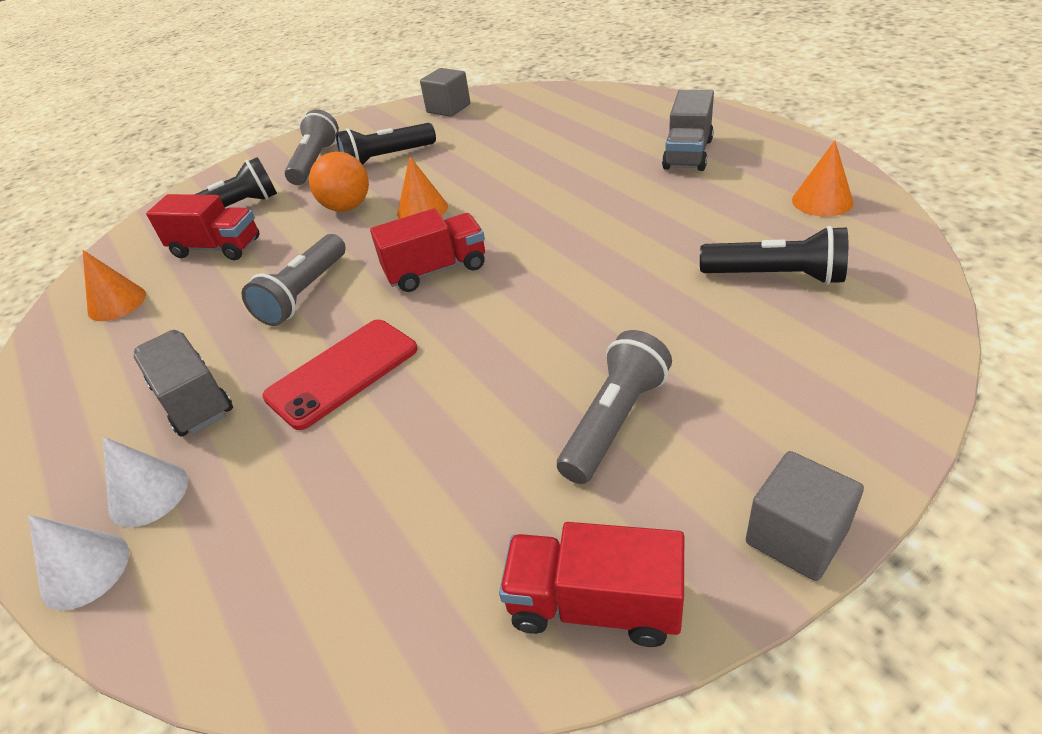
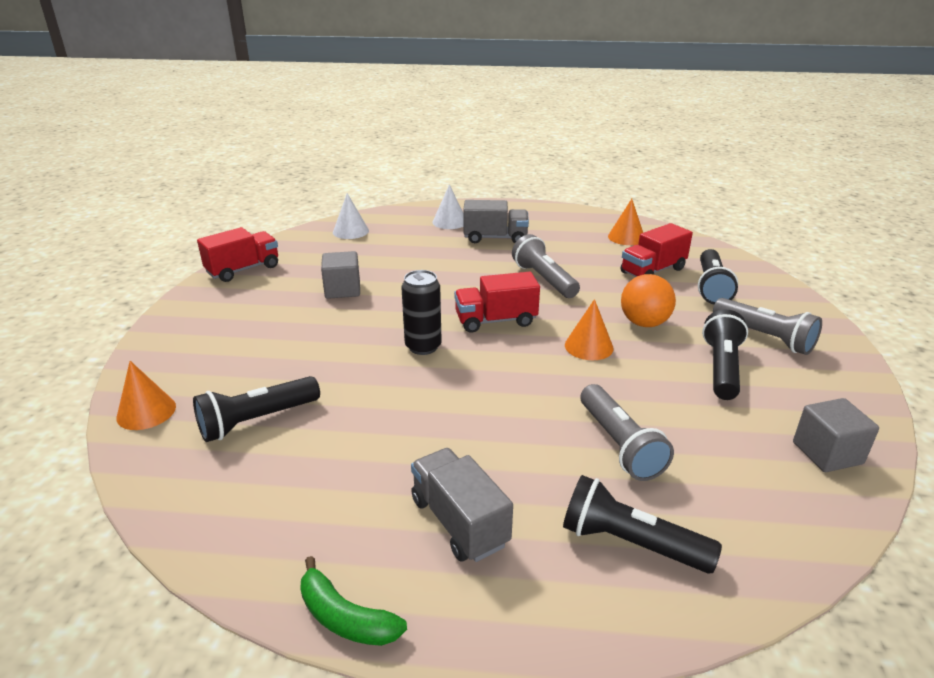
camera: 125 degrees right, 10 degrees down
white cone [28,515,129,610] -> white cone moved to [333,193,369,239]
red phone [262,320,418,430] -> none
red truck [370,208,485,292] -> red truck turned 60 degrees clockwise [454,272,540,333]
grey flashlight [557,330,672,484] -> grey flashlight moved to [580,384,674,481]
grey cube [746,451,864,581] -> grey cube moved to [321,251,360,299]
orange cone [792,140,854,217] -> orange cone moved to [117,361,176,430]
none -> green banana [300,556,407,646]
none -> black can [401,270,442,355]
none -> black flashlight [563,475,722,573]

